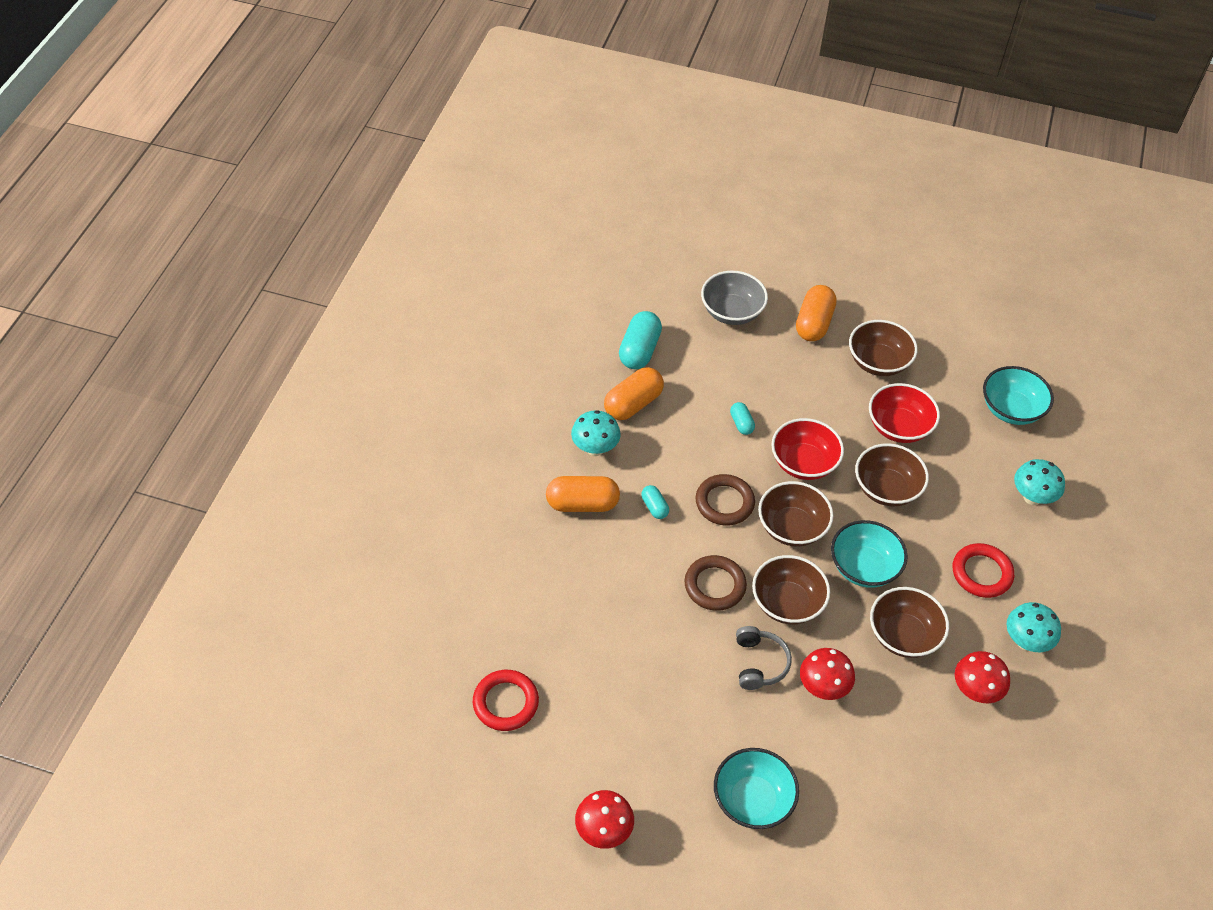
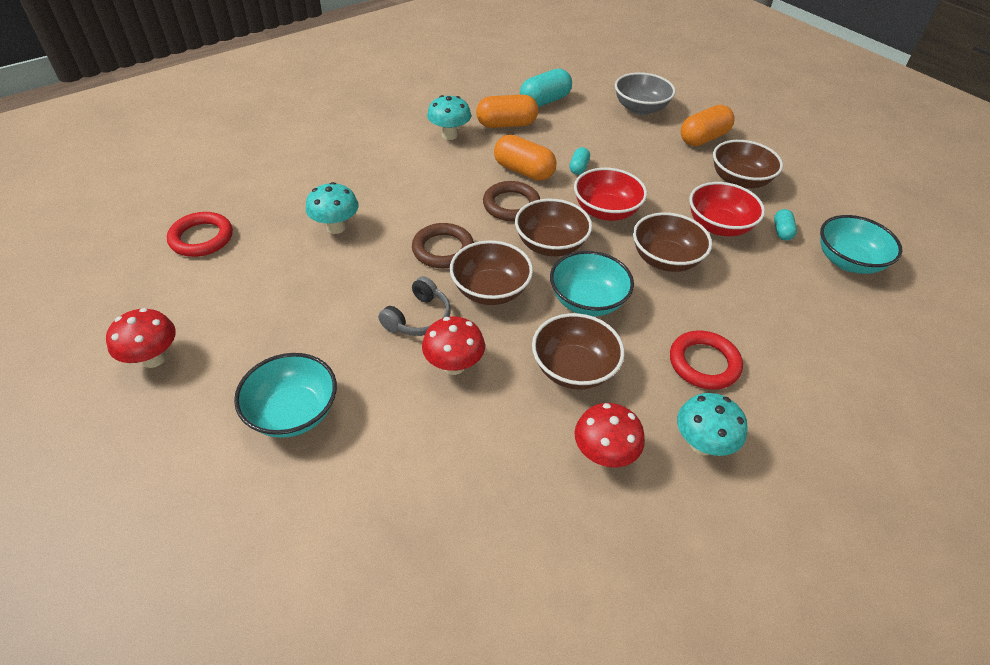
camera: 35 degrees right, 5 degrees down
orange capsule [546,476,620,512] -> orange capsule moved to [494,135,557,181]
turquoise capsule [641,485,669,519] -> turquoise capsule moved to [774,209,797,240]
turquoise mushroom [1014,459,1065,505] -> turquoise mushroom moved to [306,182,359,234]

